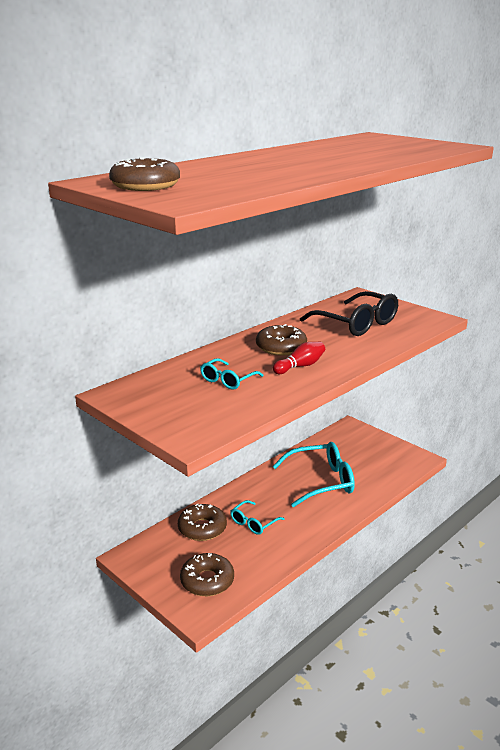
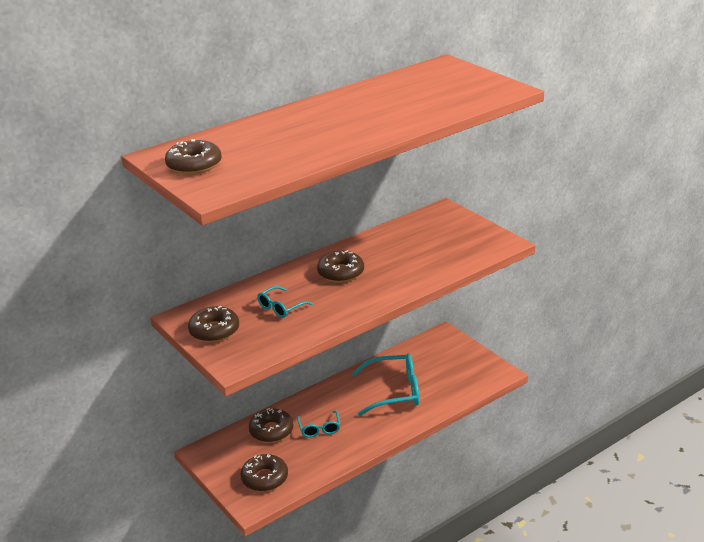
camera: 10 degrees right, 5 degrees up
turquoise glasses [231,500,285,535] -> turquoise glasses turned 60 degrees counterclockwise [297,411,340,438]
red bowling pin [273,342,325,374] -> none
black glasses [300,291,398,336] -> none
none -> brown donut [188,306,239,342]

